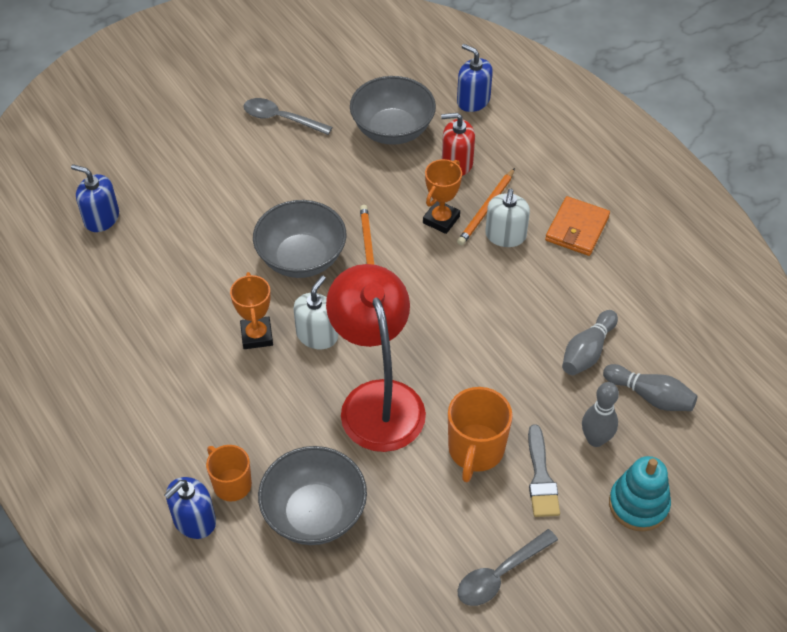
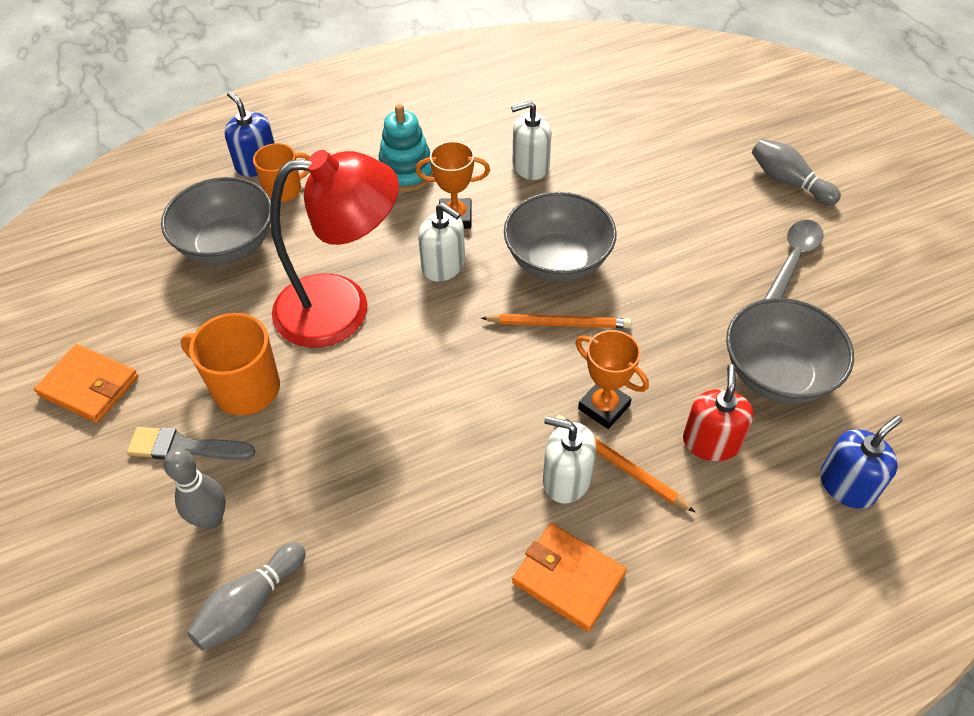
camera: 100 degrees right, 0 degrees up
blue soap dispenser [71,164,119,232] -> none
grey spoon [457,529,558,606] -> orange wallet [34,344,138,423]
grey bowling pin [562,310,618,375] -> grey bowling pin moved to [752,139,841,205]
turquoise stacking toy [609,456,671,531] -> turquoise stacking toy moved to [378,104,434,192]
none -> white soap dispenser [511,101,551,180]

